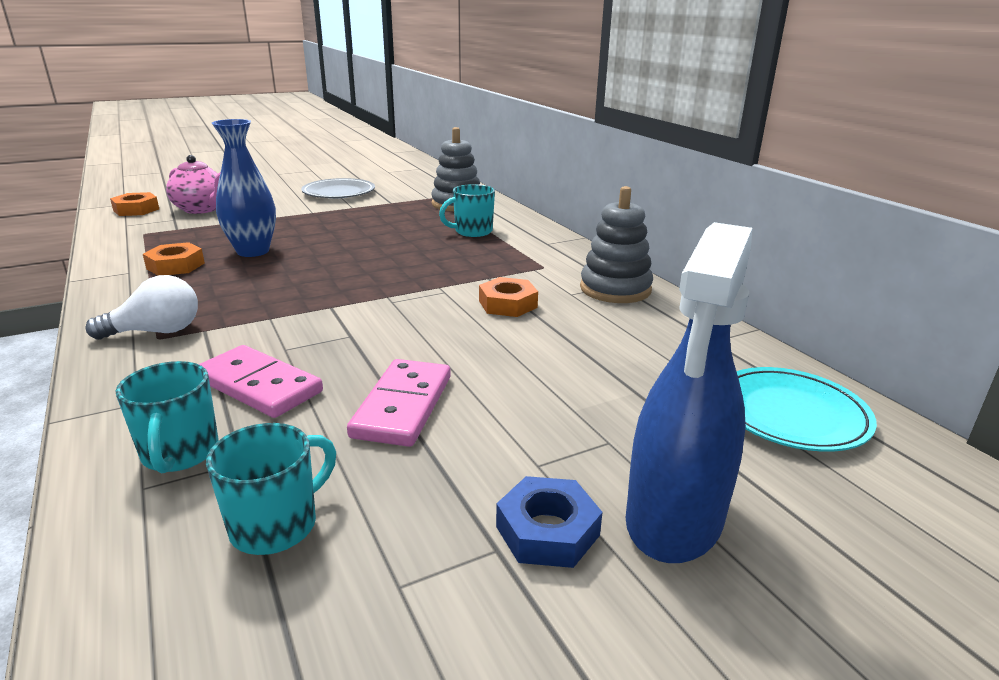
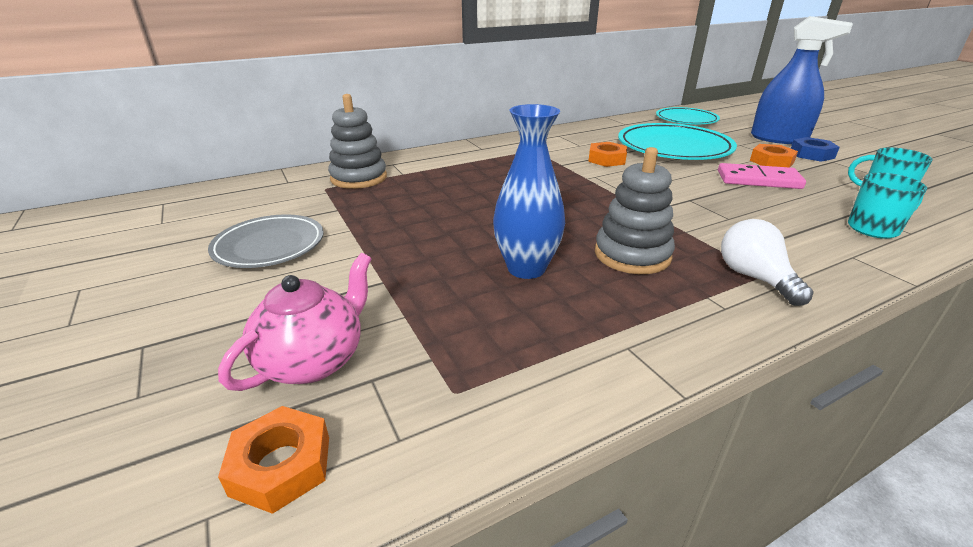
camera: 90 degrees left, 5 degrees up
orange nut [143,242,205,275] -> orange nut moved to [750,144,798,167]
pink domino [199,345,323,418] -> none
turquoise mug [439,184,495,237] -> none
grey stacking toy [580,186,653,303] -> grey stacking toy moved to [595,147,675,274]
none -> turquoise plate [618,123,737,160]

